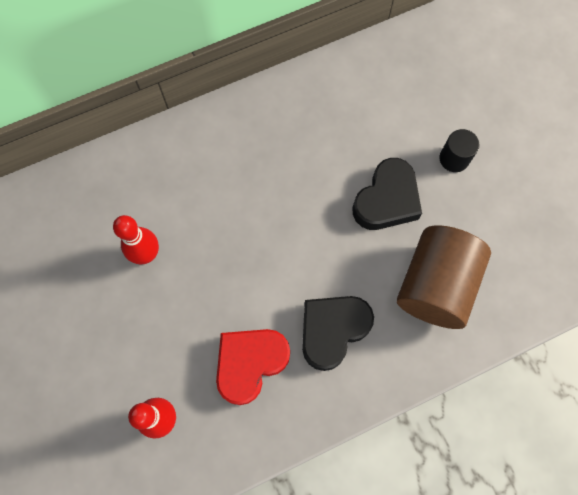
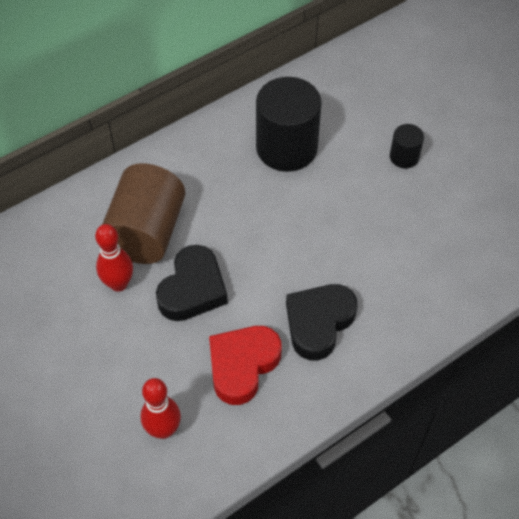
camera: 10 degrees left, 15 degrees down
black heart [353,158,422,230] -> black heart moved to [156,245,228,321]
brown cylinder [397,225,491,329] -> brown cylinder moved to [102,163,185,264]
none -> black cylinder [256,77,322,172]

